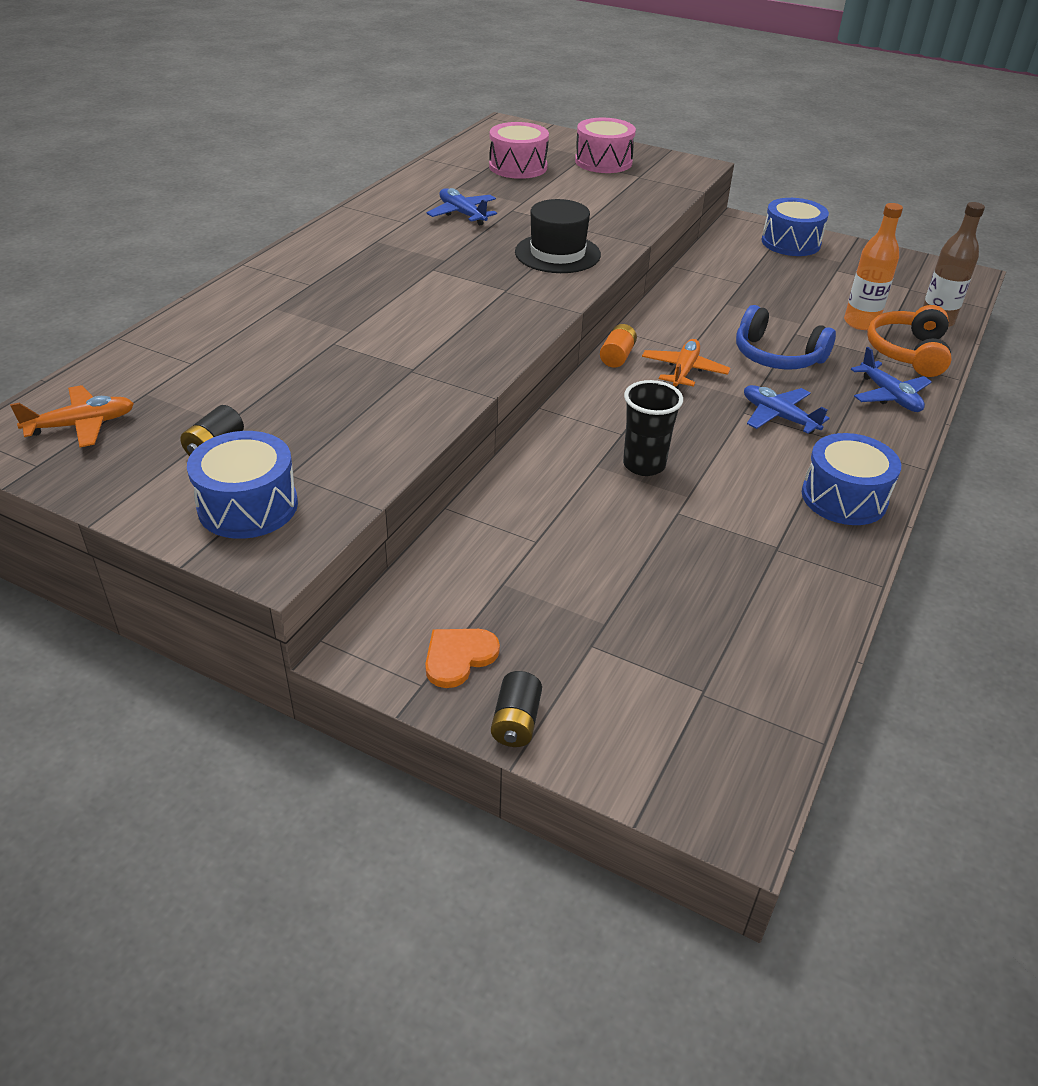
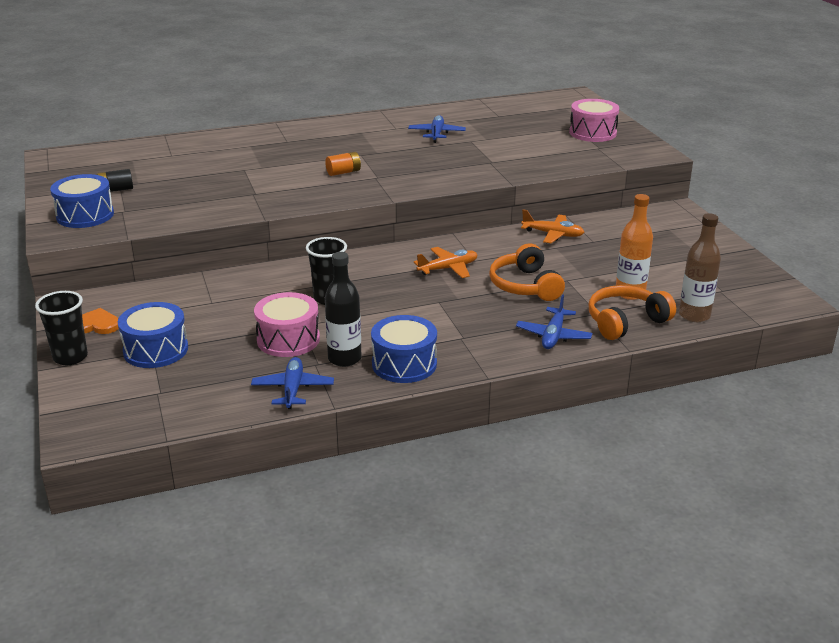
camera: 45 degrees right, 10 degrees down
orange plane [10,385,134,448] -> orange plane moved to [521,209,584,243]
pink drum [489,122,549,179] -> pink drum moved to [254,292,320,357]
black battery [491,671,542,747] -> black cup [35,291,88,365]
black hat [515,199,601,273] -> none
orange battery [600,324,637,368] -> orange battery moved to [325,152,361,176]
blue headphones [736,305,836,370] -> orange headphones [489,243,565,301]
blue plane [744,385,830,434] -> blue plane moved to [251,357,334,409]
blue drum [761,198,829,256] -> blue drum moved to [118,302,188,368]
none -> black bottle [325,252,362,367]

